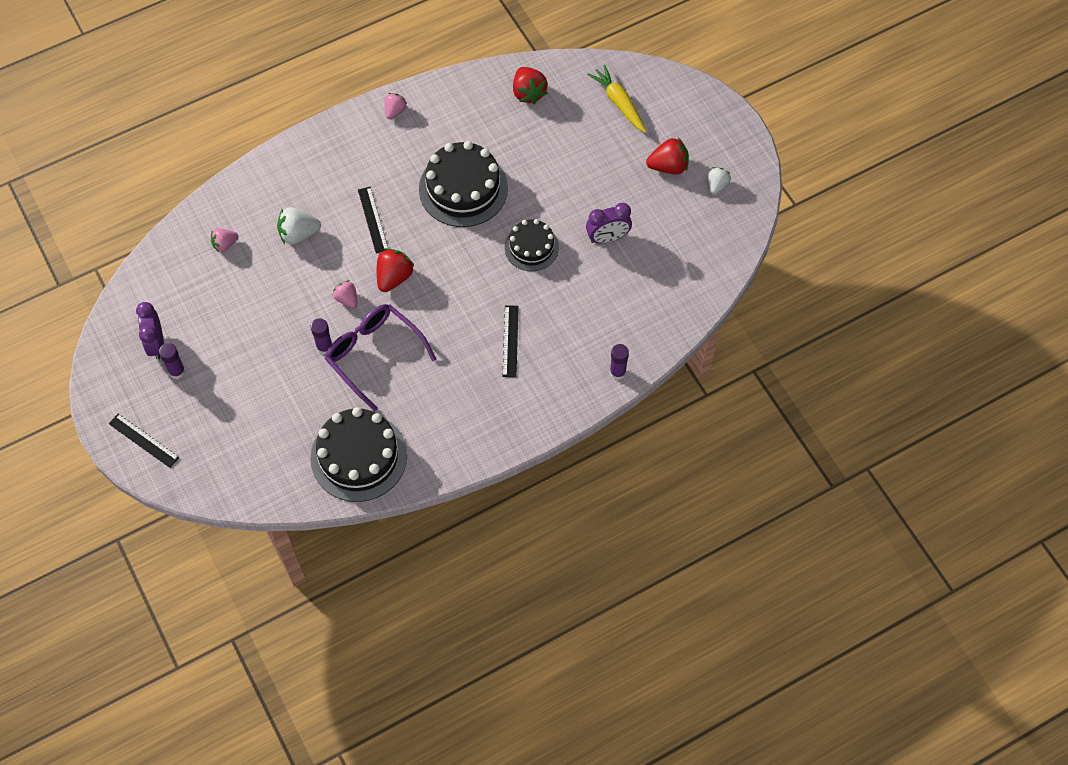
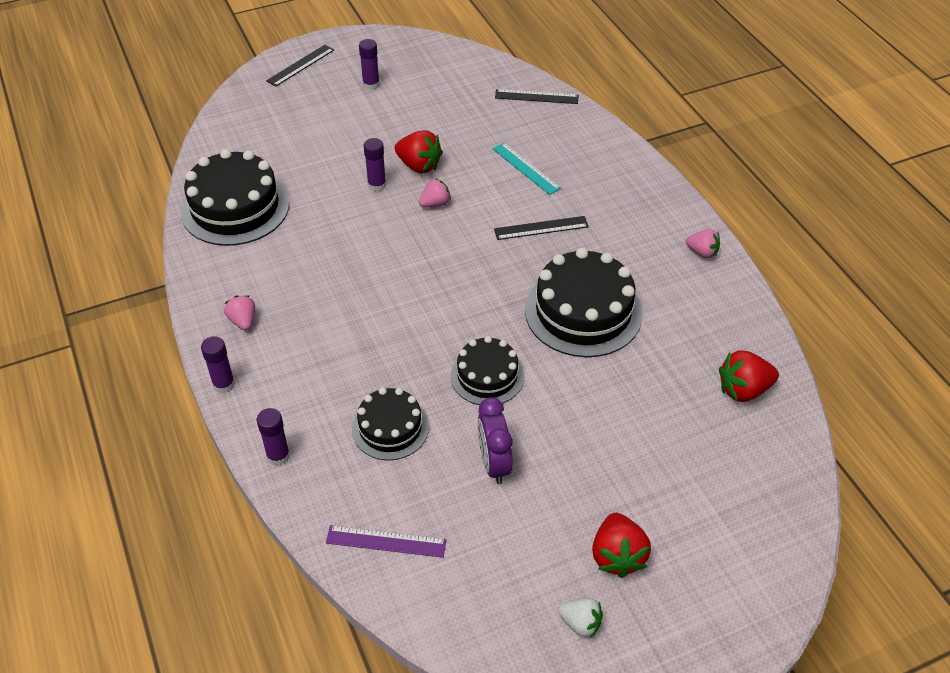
camera: 95 degrees right, 15 degrees down
purple clock [136,302,164,360] -> none
pink strawberry [211,228,238,252] -> pink strawberry moved to [224,295,255,330]
white strawberry [277,207,321,245] -> turquoise ruler [492,143,561,195]
purple glasses [325,304,436,411] -> none
red strawberry [377,248,414,292] -> red strawberry moved to [395,130,443,174]
black ruler [503,305,519,377] -> black ruler moved to [495,89,579,104]
yellow carrot [587,64,647,133] -> none
none -> purple glue stick [201,336,235,393]
none -> purple ruler [326,525,447,558]
none -> black cake [352,387,429,460]

